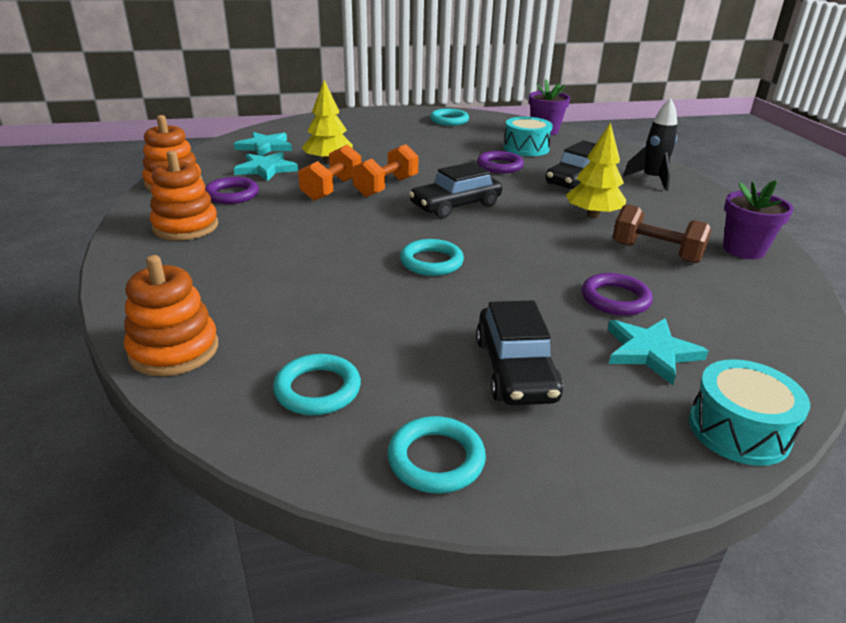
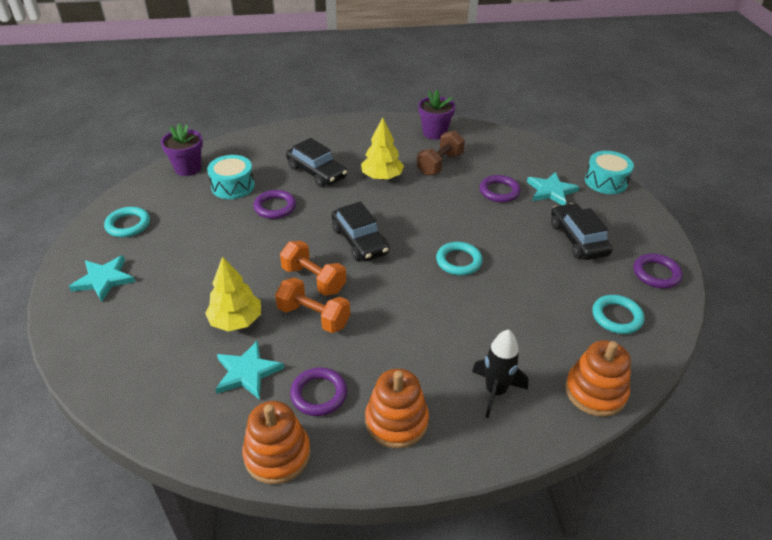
camera: 85 degrees left, 10 degrees up
turquoise star [234,132,292,156] -> turquoise star moved to [69,255,135,302]
turquoise ring [387,416,486,493] -> purple ring [634,254,683,288]
black car [476,300,563,405] -> black car turned 105 degrees counterclockwise [551,203,613,260]
black rocket [623,98,677,191] -> black rocket moved to [472,329,528,418]

